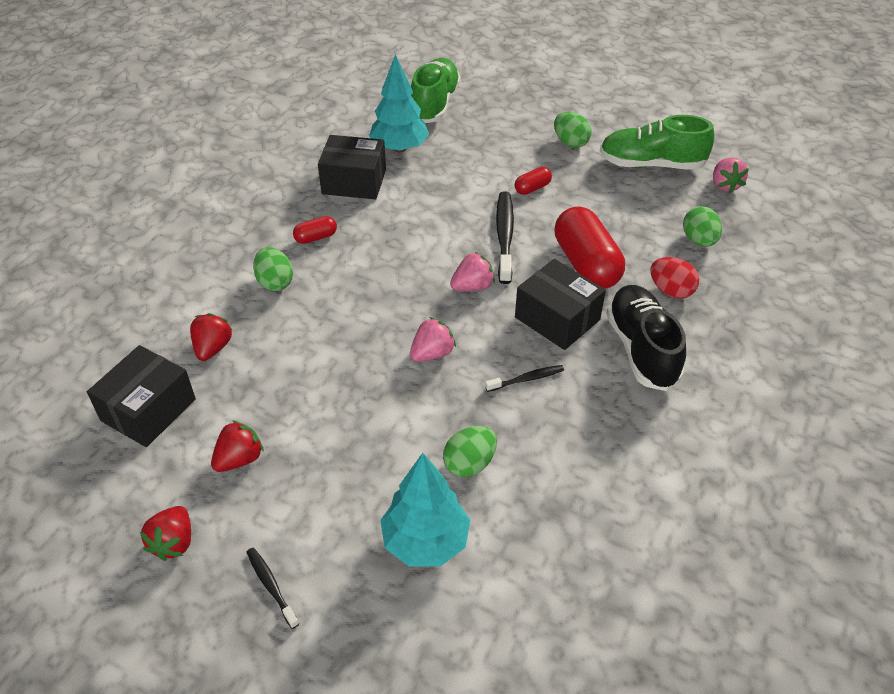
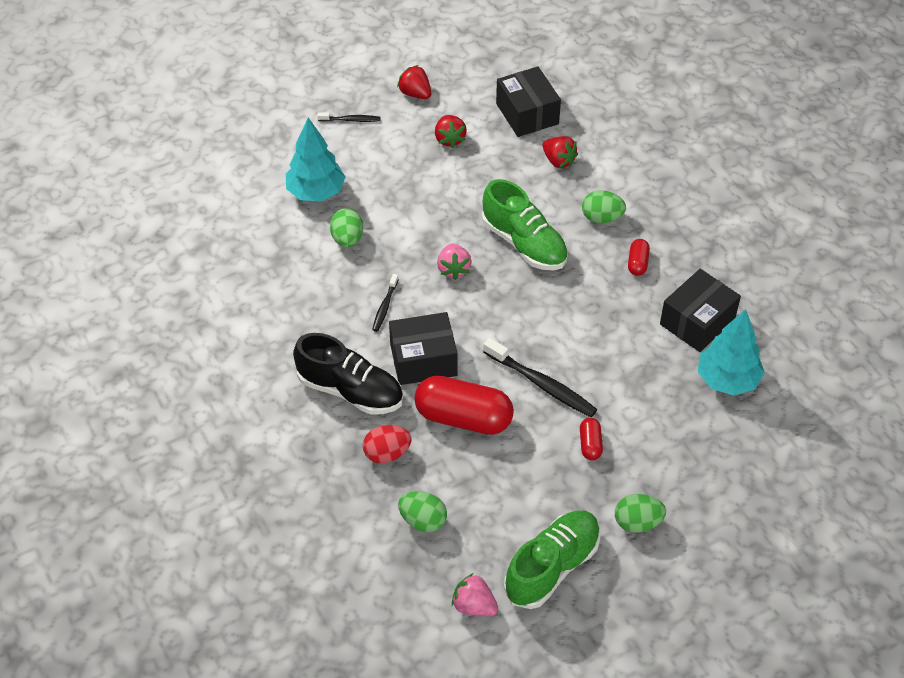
camera: 125 degrees right, 5 degrees up
green shoe [411,58,461,123] -> green shoe moved to [482,179,568,270]
pink strawberry [450,252,495,291] -> none

